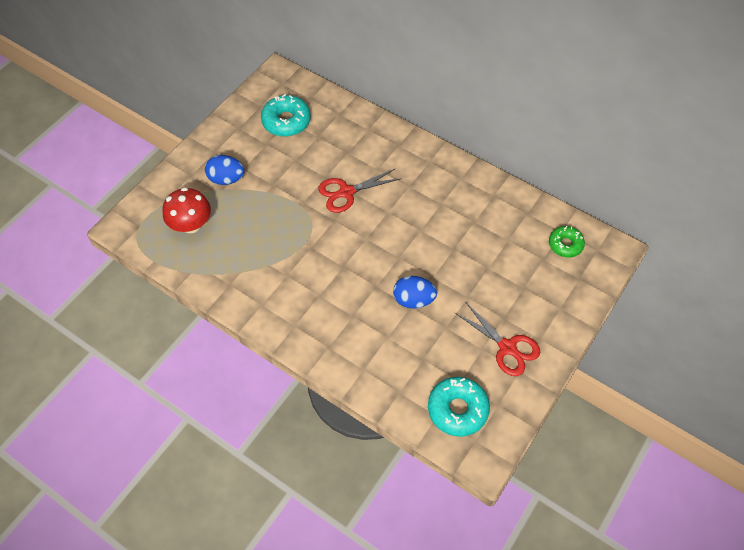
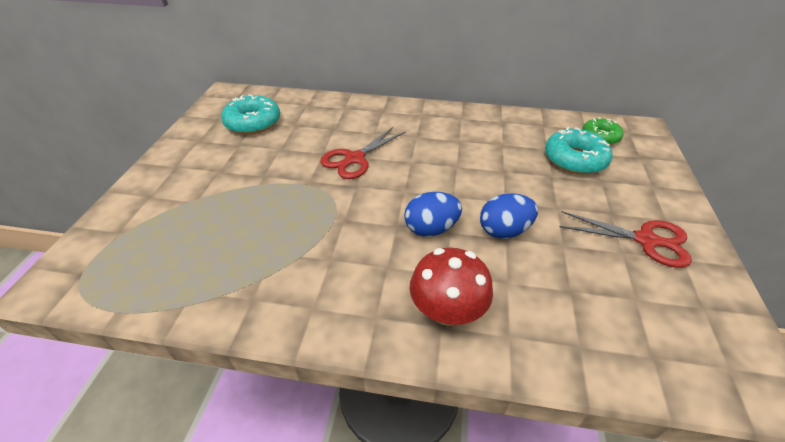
camera: 25 degrees left, 15 degrees down
red mushroom [163,187,211,233] -> red mushroom moved to [410,248,493,326]
blue egg [205,155,245,185] -> blue egg moved to [404,192,462,237]
turquoise donut [428,377,490,437] -> turquoise donut moved to [545,127,612,175]

